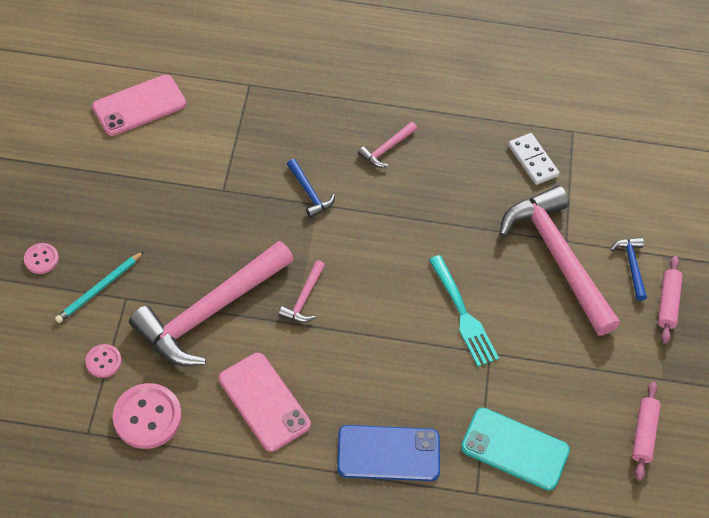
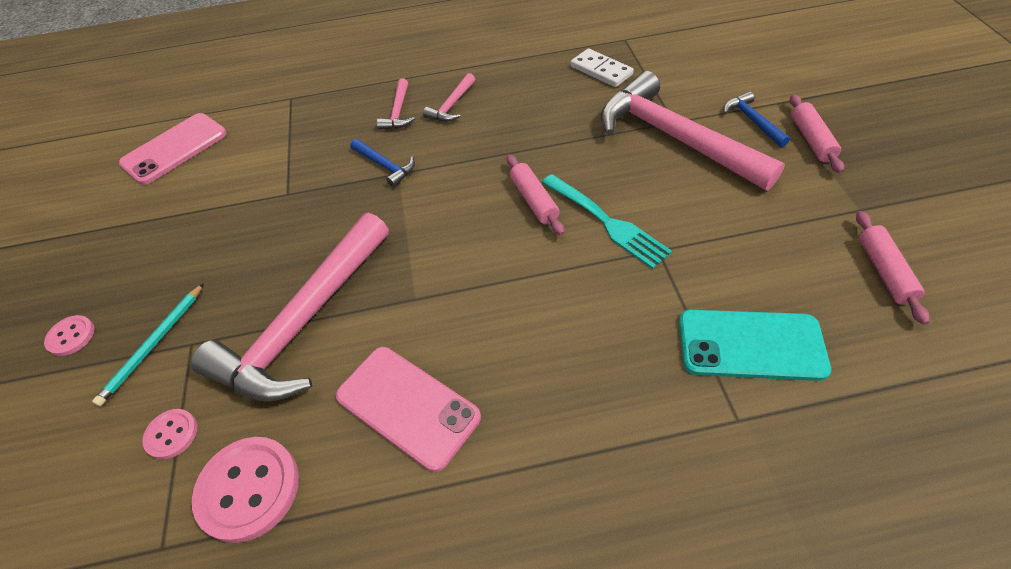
camera: 10 degrees left, 5 degrees down
pink hammer [278,260,325,323] -> pink hammer moved to [377,78,415,130]
blue phone [337,425,440,481] -> none
none -> pink rolling pin [507,155,564,236]

